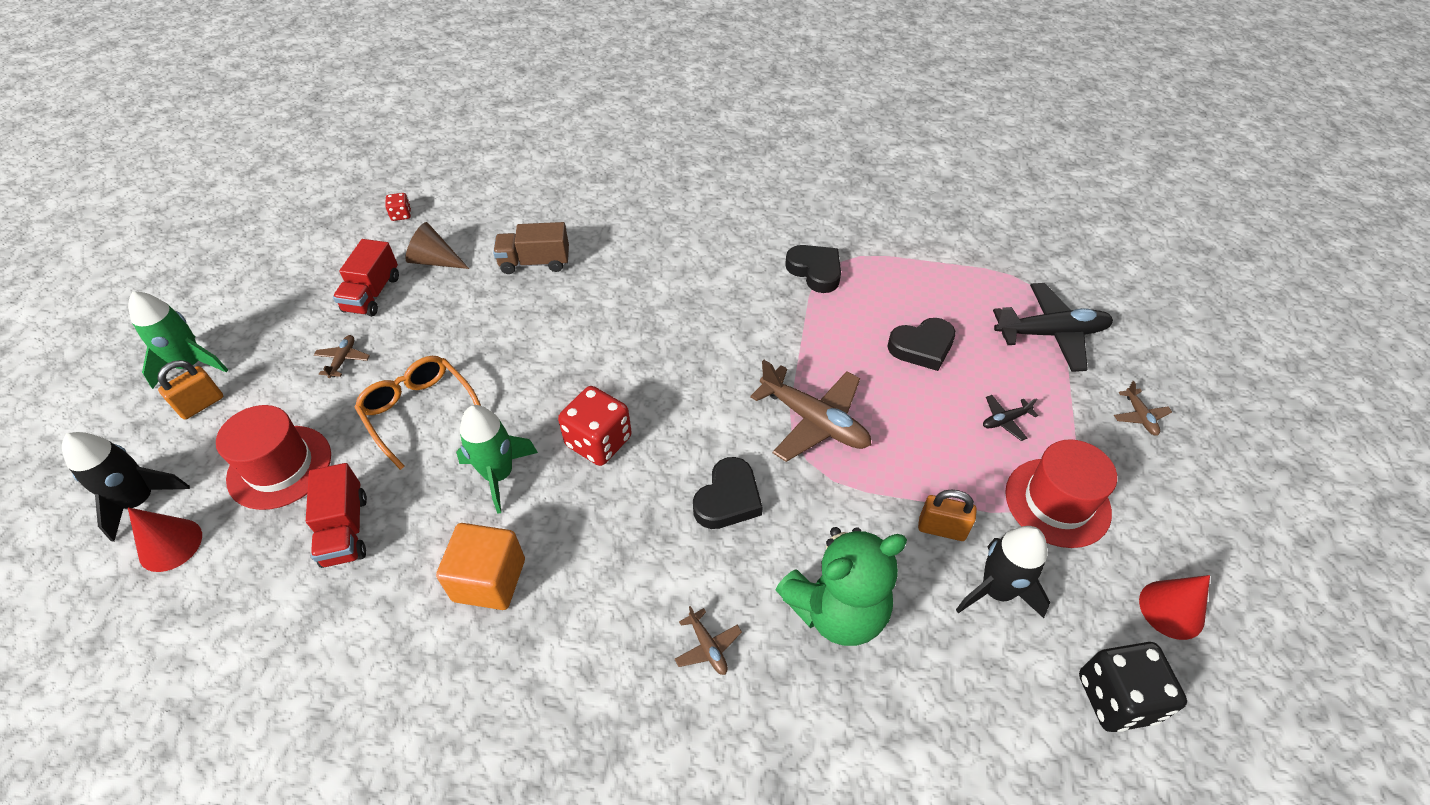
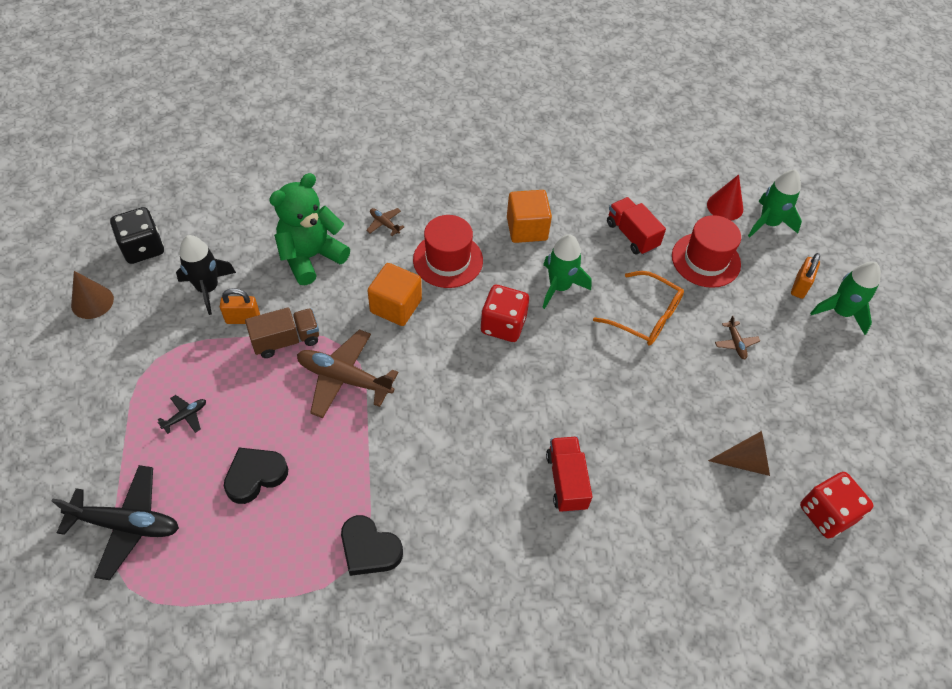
camera: 160 degrees right, 5 degrees up
black rocket [62,432,190,542] -> green rocket [748,169,802,237]
red truck [333,239,399,316] -> red truck moved to [546,436,593,513]
red dice [385,193,411,221] -> red dice [800,472,873,538], size x2.05
brown truck [493,222,569,274] -> brown truck moved to [245,307,319,358]
black heart [693,457,763,529] -> orange cube [367,263,422,326]
black plane [993,283,1113,372] -> black plane turned 150 degrees counterclockwise [52,465,179,580]
red hat [1005,439,1117,548] -> red hat moved to [413,215,483,288]
brown plane [1114,381,1172,436] -> none
red cone [1139,575,1210,640] -> brown cone [71,271,114,319]

